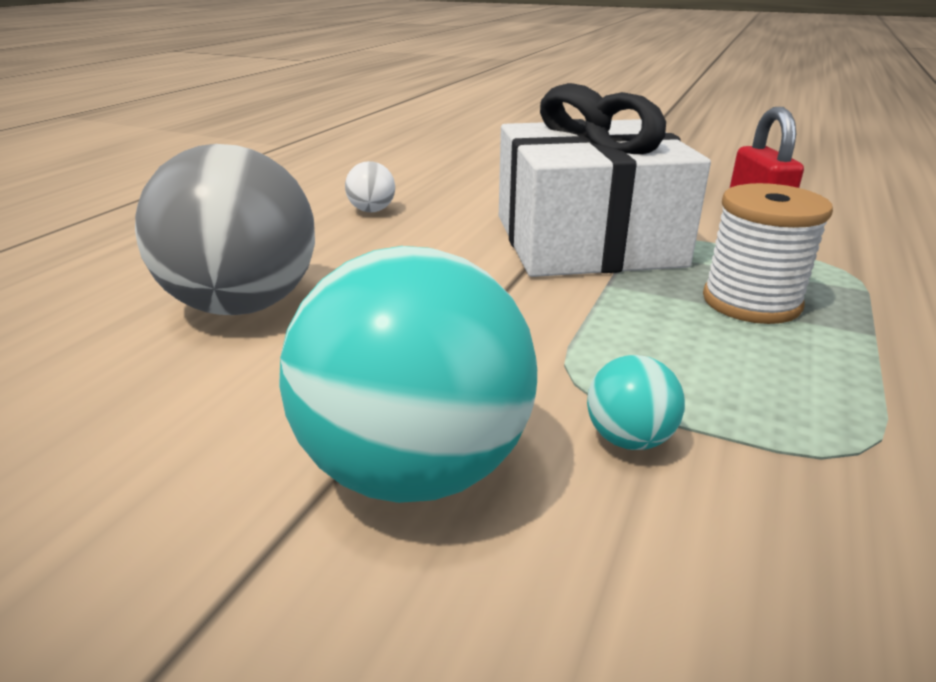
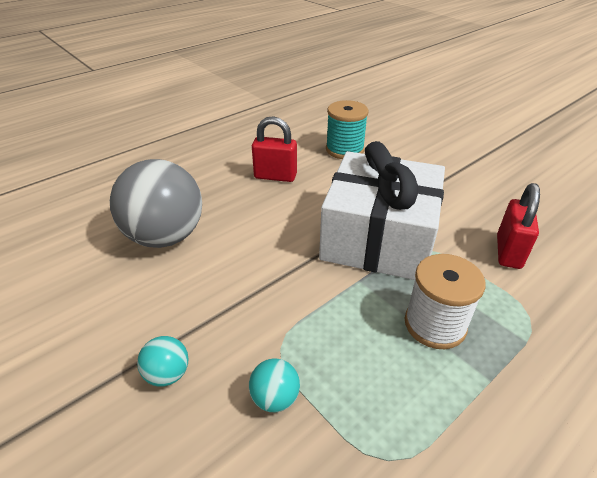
camera: 25 degrees right, 10 degrees up
turquoise ball [279,246,537,503] -> turquoise ball [137,336,189,387], size x0.42
white ball [345,161,395,212] -> red padlock [252,116,297,182]
none -> turquoise spool [326,100,369,159]

